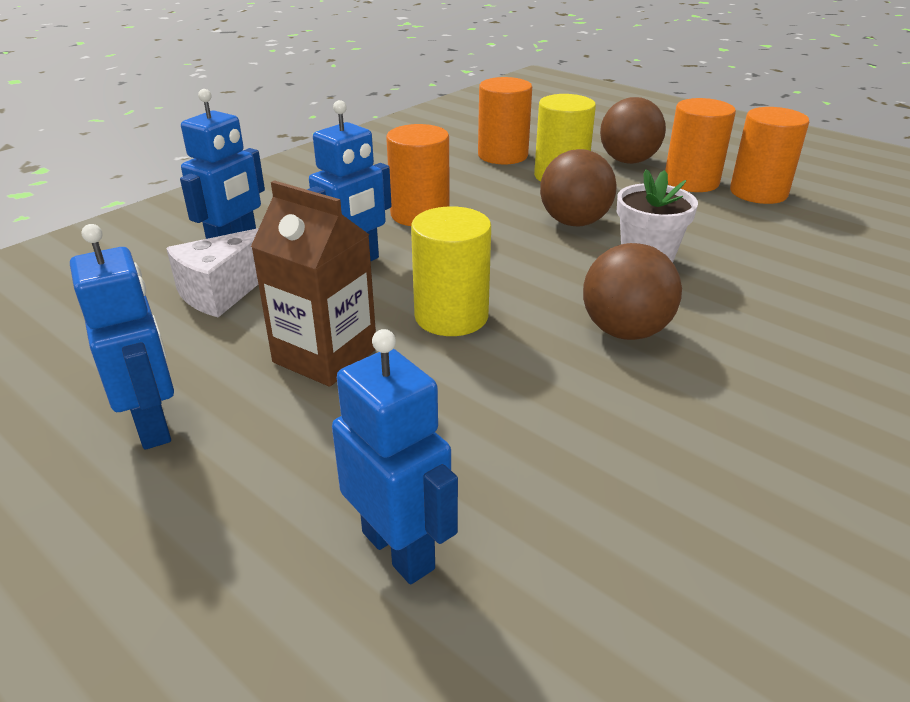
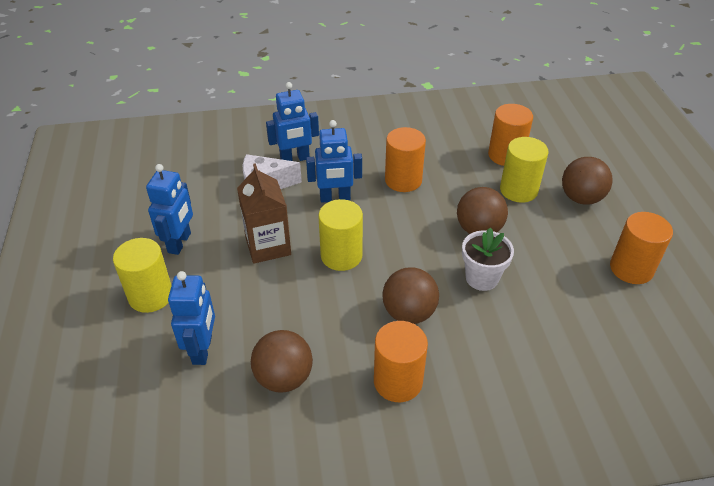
camera: 40 degrees right, 10 degrees up
orange cylinder [665,98,736,192] -> orange cylinder moved to [374,321,428,402]
none -> yellow cylinder [113,238,172,313]
none -> brown ball [251,330,313,393]

